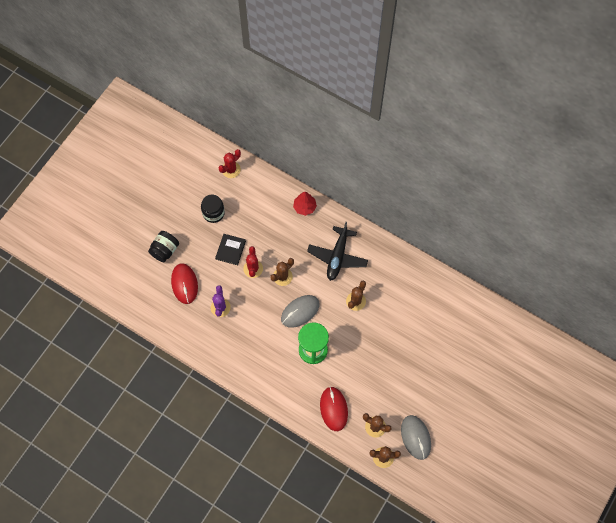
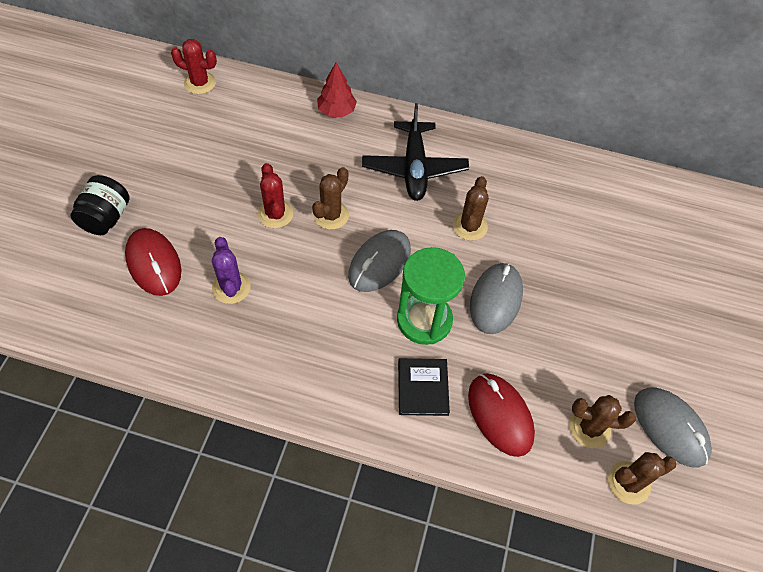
camera: 20 degrees left, 10 degrees down
black jar [201,195,225,223] -> none
black book [215,234,246,265] -> black book moved to [398,358,450,416]
red cactus [219,149,241,178] -> red cactus turned 75 degrees clockwise [171,39,217,94]
none -> grey mouse [470,263,523,334]

